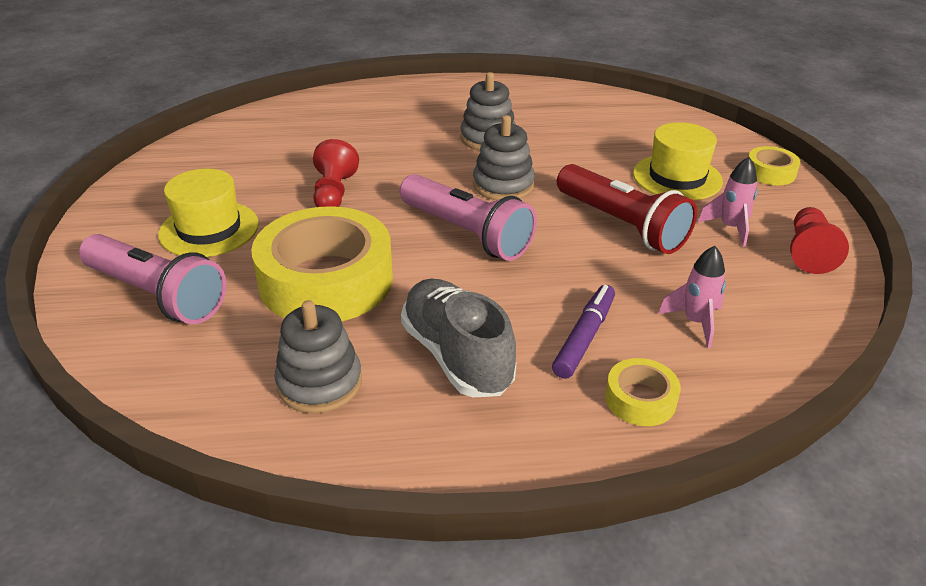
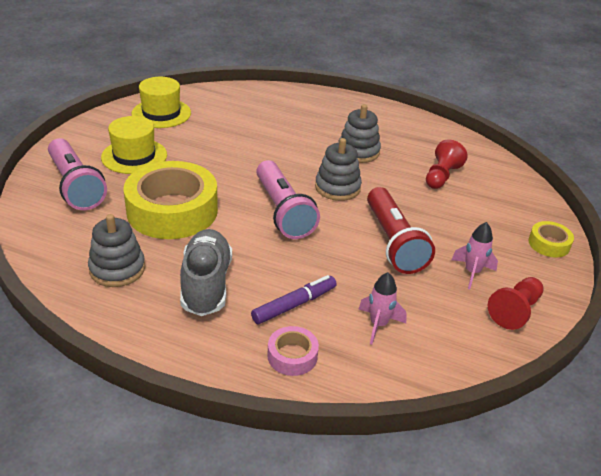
camera: 25 degrees right, 0 degrees up
red pawn [313,139,359,207] -> red pawn moved to [426,139,468,189]
yellow tape [605,358,681,426] -> pink tape [267,326,319,376]
yellow hat [633,122,723,200] -> yellow hat moved to [131,77,191,128]

